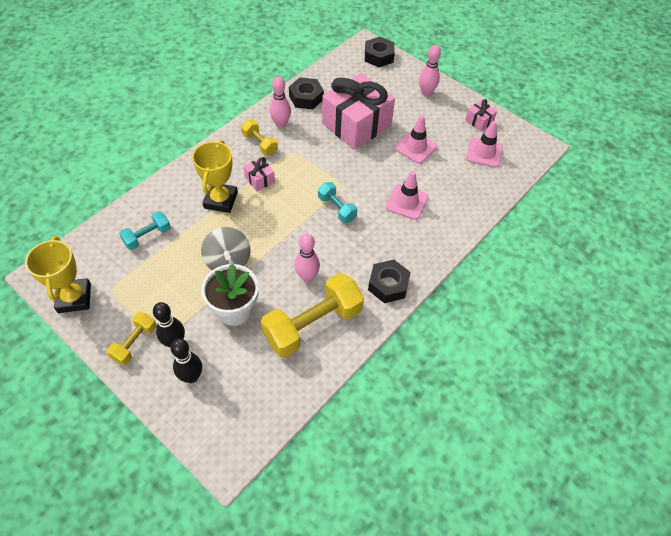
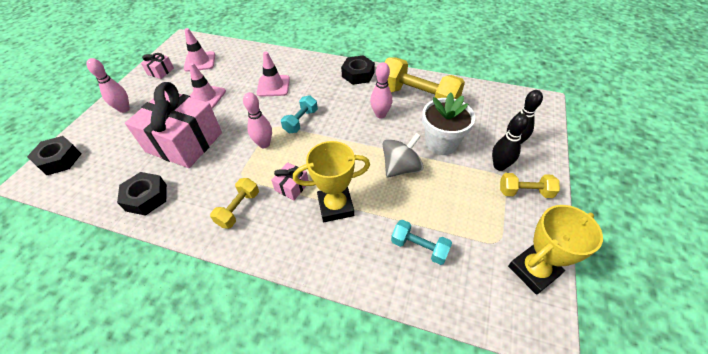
camera: 110 degrees left, 5 degrees down
pink bowling pin [270,76,291,128] -> pink bowling pin moved to [243,92,272,148]

